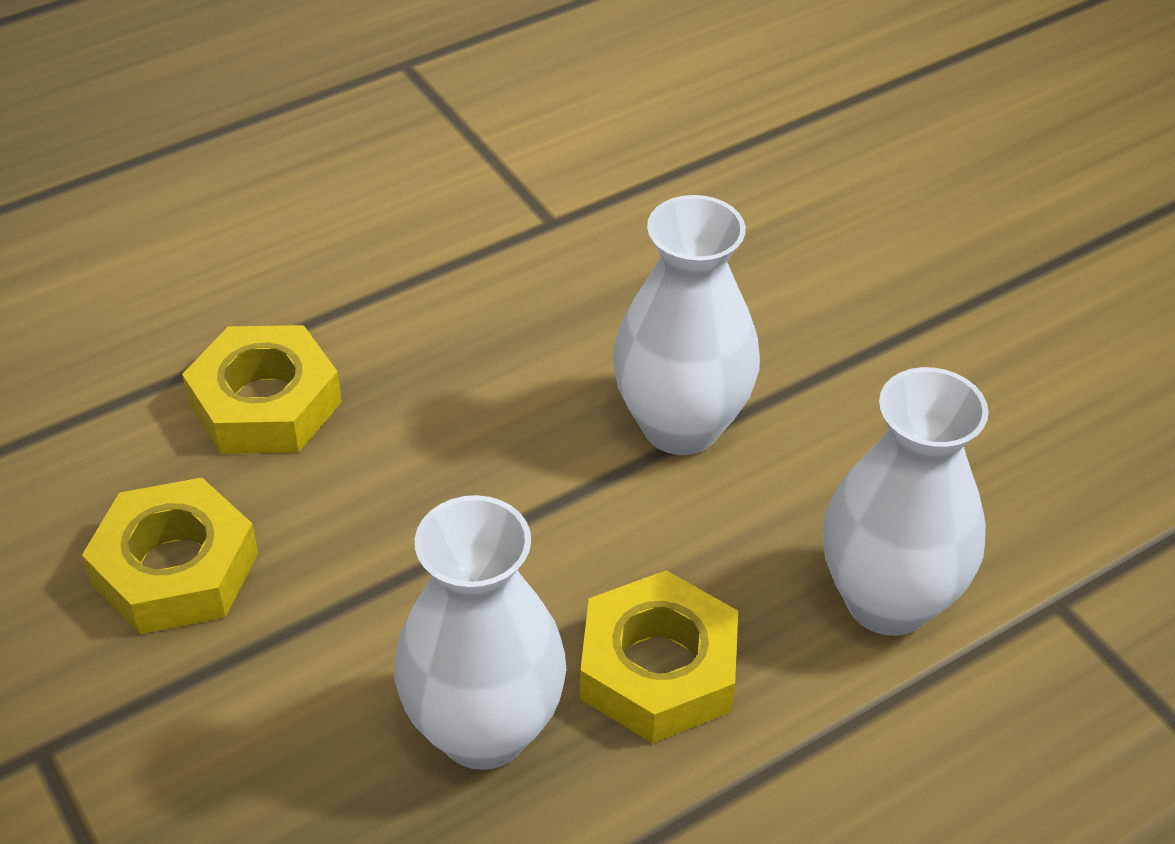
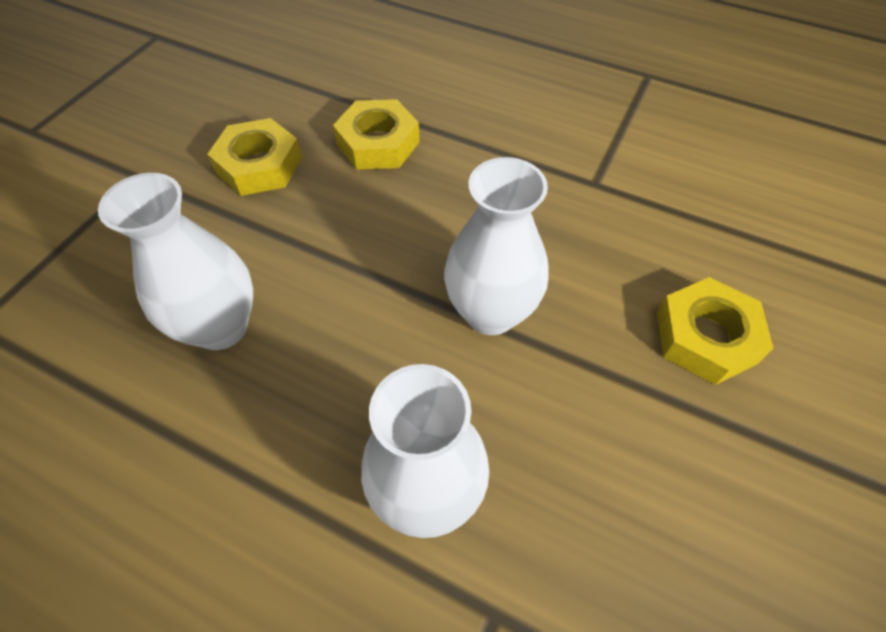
camera: 60 degrees right, 10 degrees up
yellow nut [580,570,738,743] -> yellow nut moved to [657,277,774,385]

